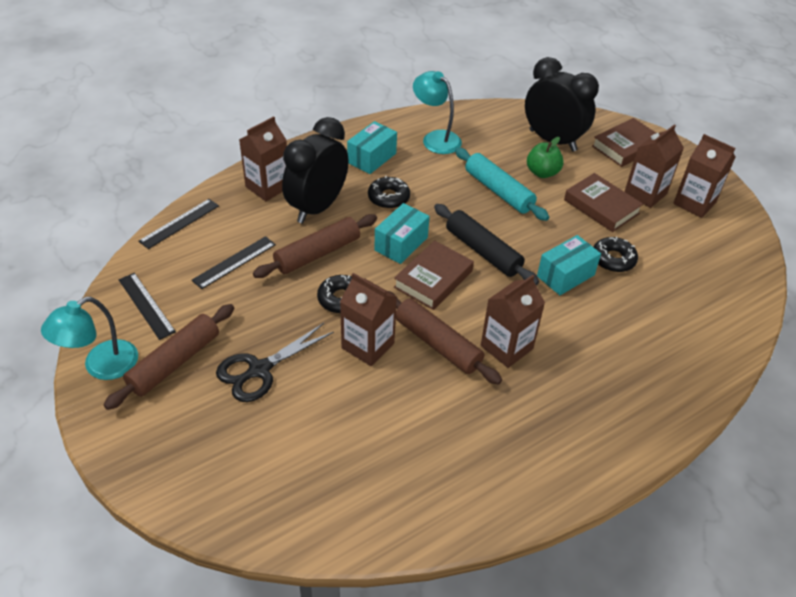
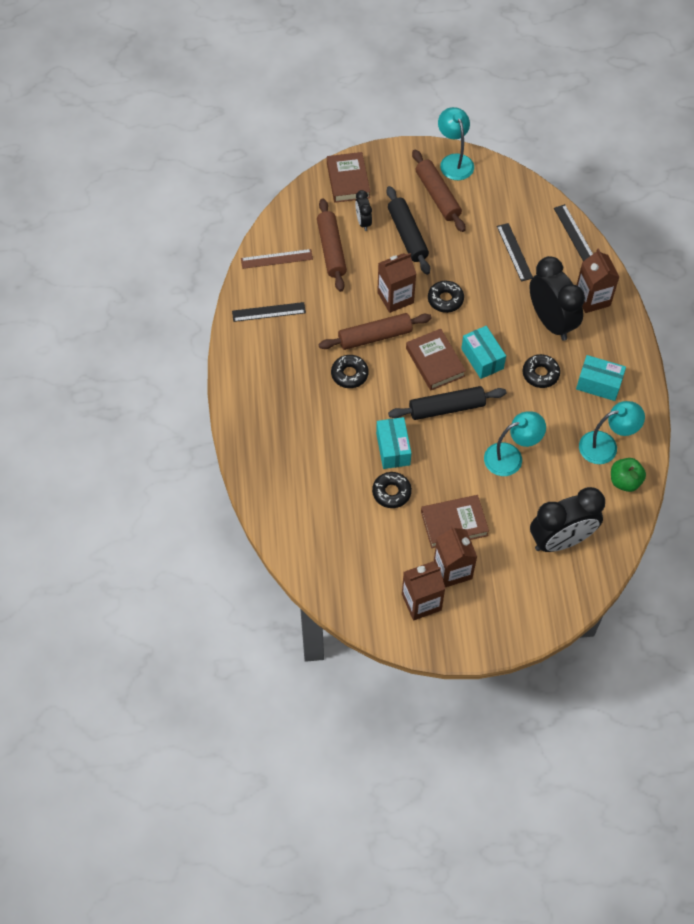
camera: 120 degrees right, 15 degrees up
black ruler [119,273,176,340] -> black ruler moved to [232,302,306,322]
black scissors [216,323,334,402] -> black rolling pin [386,186,430,275]
brown rolling pin [253,214,377,278] -> brown rolling pin moved to [317,199,347,292]
turquoise box [347,121,397,174] -> turquoise box turned 45 degrees counterclockwise [576,355,626,401]
turquoise rolling pin [455,148,549,221] -> turquoise lamp [484,411,546,476]
brown carton [481,275,545,368] -> black donut [331,355,369,388]
green apple [527,137,564,178] -> green apple moved to [611,458,646,492]
brown book [592,118,656,167] -> brown book moved to [327,152,370,203]
none -> brown ruler [241,249,313,269]
none -> black clock [355,190,372,231]

